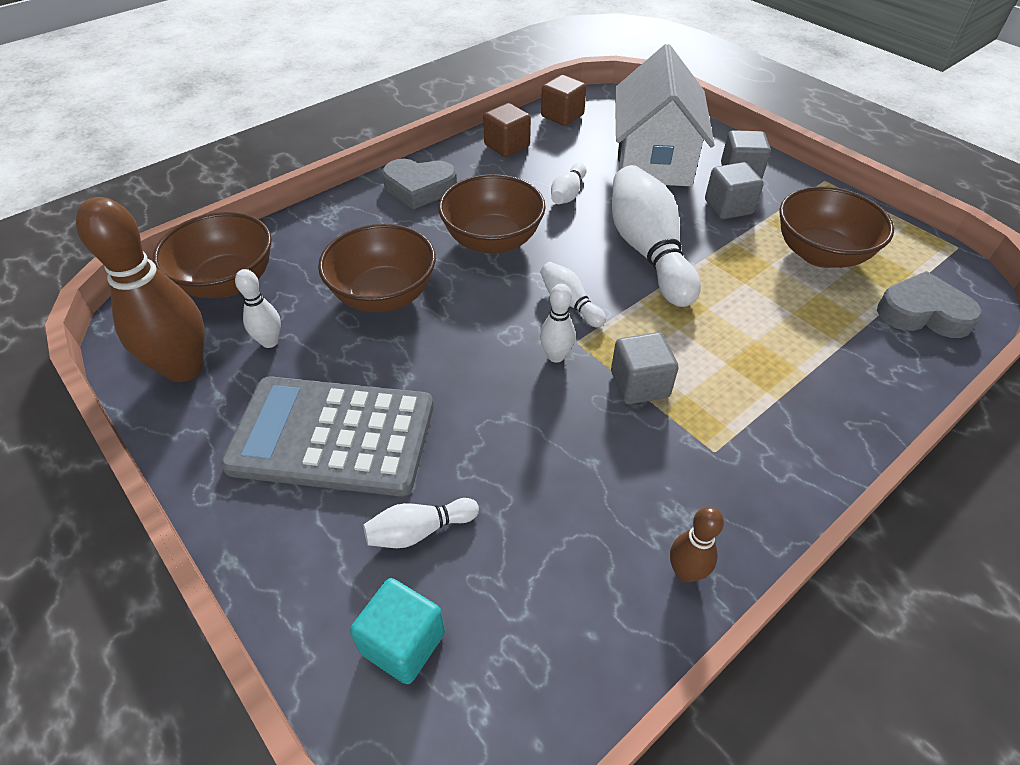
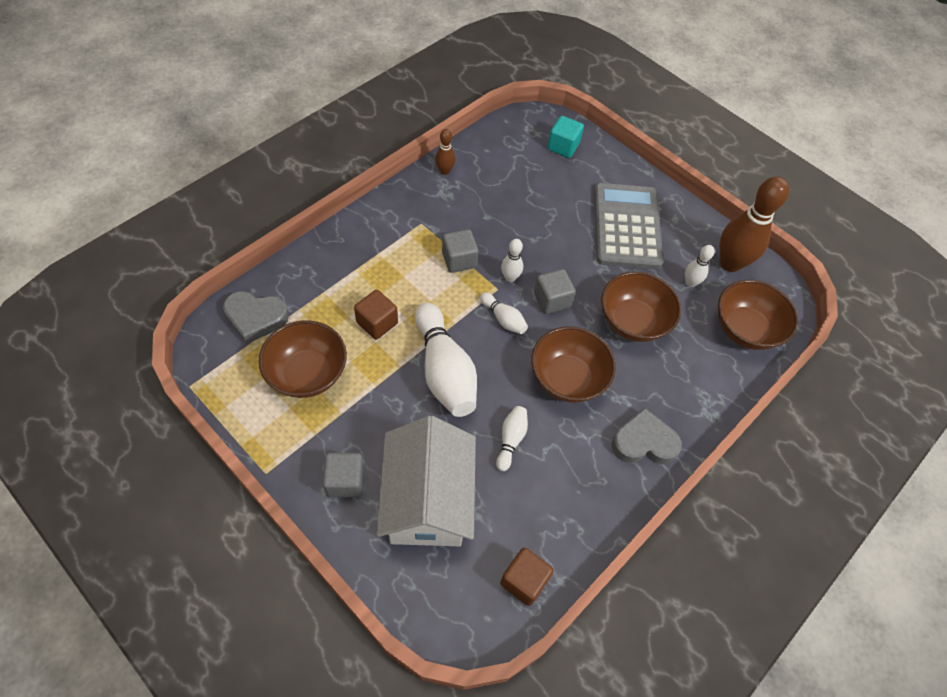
camera: 170 degrees right, 10 degrees up
grey calculator [220,376,434,496] -> grey calculator turned 90 degrees counterclockwise [594,183,664,269]
white bowling pin [363,498,479,548] -> none
brown cube [483,103,531,157] -> brown cube moved to [354,290,398,340]
grey cube [705,162,764,219] -> grey cube moved to [534,269,576,314]

